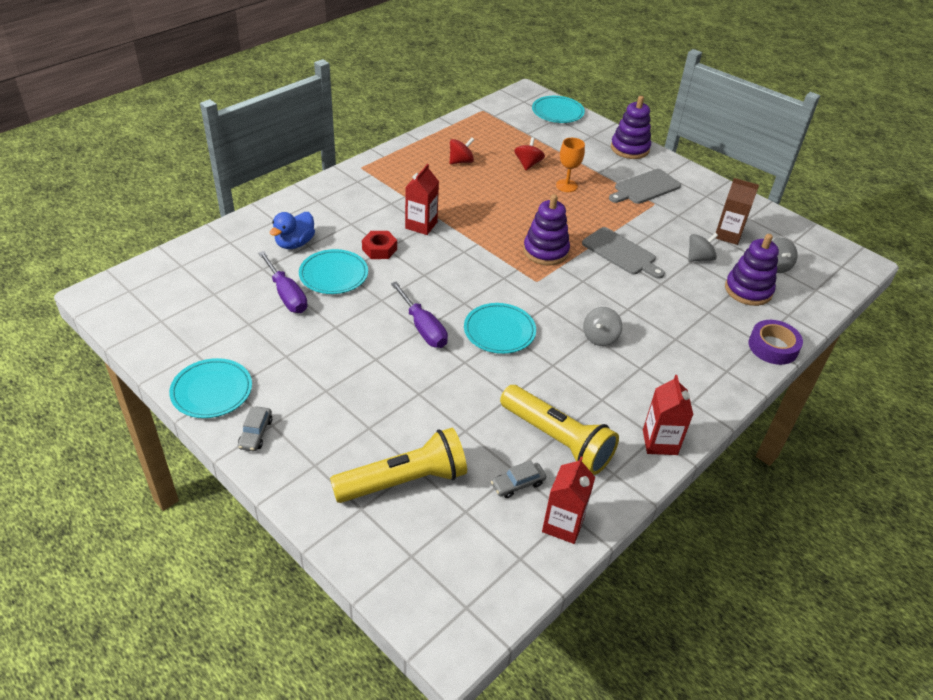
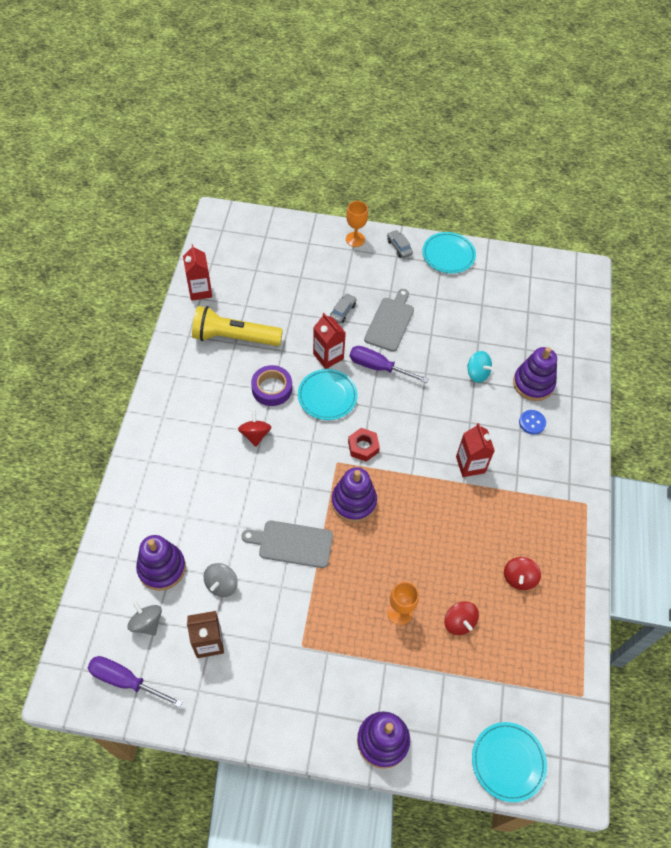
camera: 145 degrees right, 15 degrees up
purple screwdriver [258,251,308,313] -> purple screwdriver moved to [88,656,183,708]
blue duck [270,212,315,249] -> purple stacking toy [513,347,557,401]
turquoise plate [299,249,368,294] -> turquoise spinning top [467,351,493,383]
yellow flashlight [330,428,467,503] -> none
red nut [362,231,397,259] -> red nut moved to [348,428,380,462]
grey car [491,460,546,498] -> grey car moved to [330,293,357,324]
grey spinning top [583,307,622,346] -> red spinning top [238,411,271,447]
grey cutting board [609,169,681,204] -> grey cutting board moved to [364,289,414,352]
red carton [643,375,693,455] -> red carton moved to [313,313,346,369]
purple tape [748,320,803,365] -> purple tape moved to [251,365,292,406]
none -> orange goblet [346,201,368,247]
none -> blue button [519,410,546,434]

